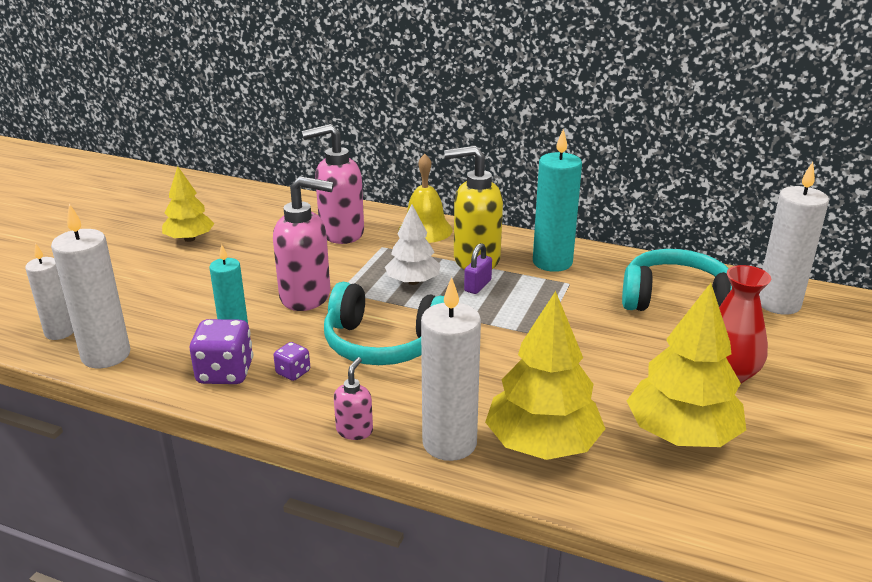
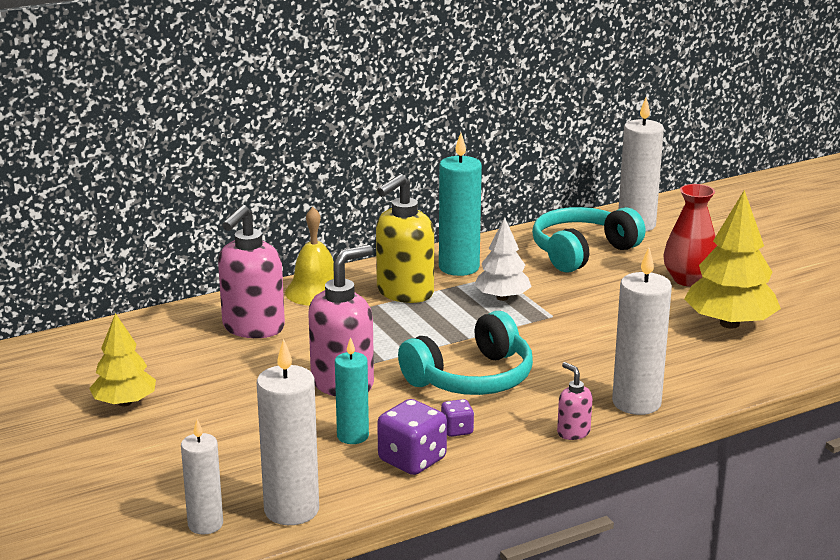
camera: 50 degrees left, 5 degrees down
white tree [385,205,440,285] -> white tree moved to [474,217,532,301]
purple padlock [464,243,492,294] -> none
yellow tree [485,291,605,460] -> none

